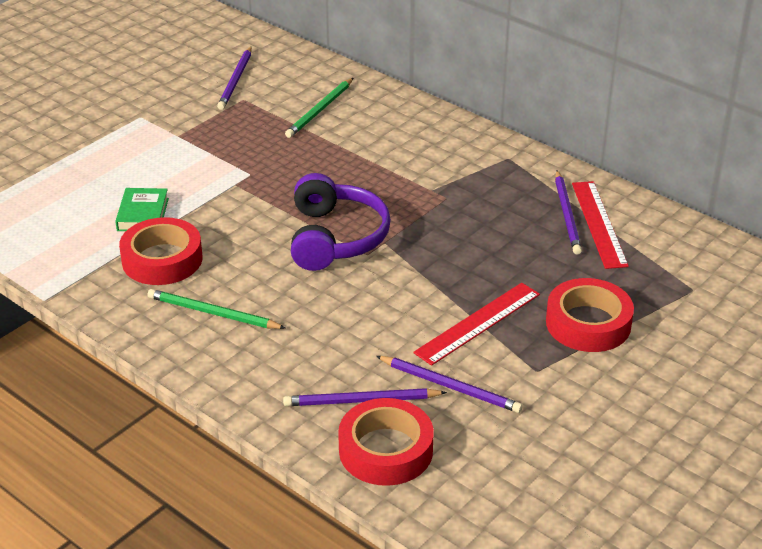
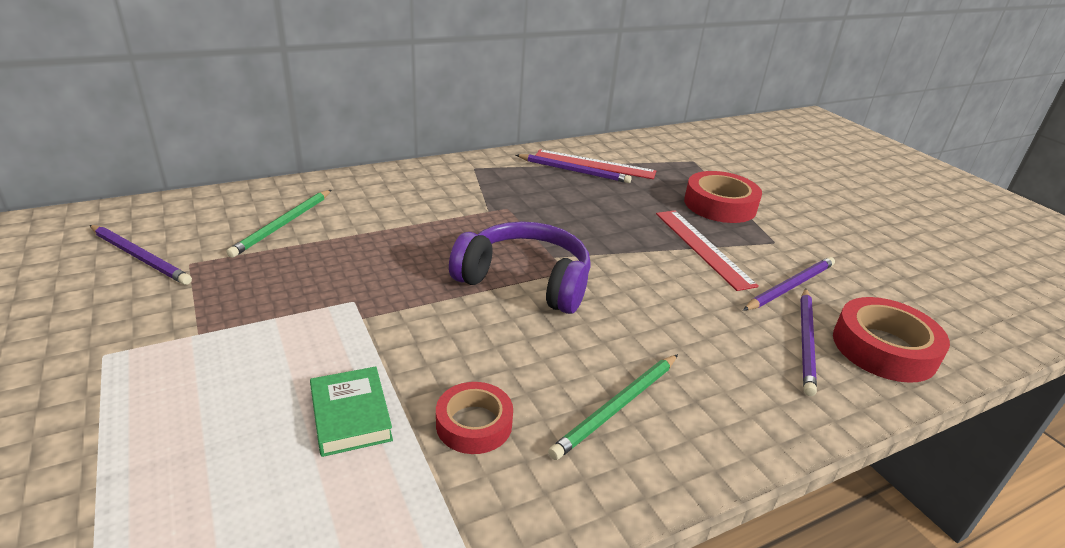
camera: 70 degrees left, 5 degrees down
green book [115,188,169,231] -> green book turned 45 degrees clockwise [310,367,393,457]
red tape [119,217,203,285] -> red tape [436,382,513,454], size x0.63
green pencil [285,78,353,138] -> green pencil turned 60 degrees clockwise [226,190,331,258]

